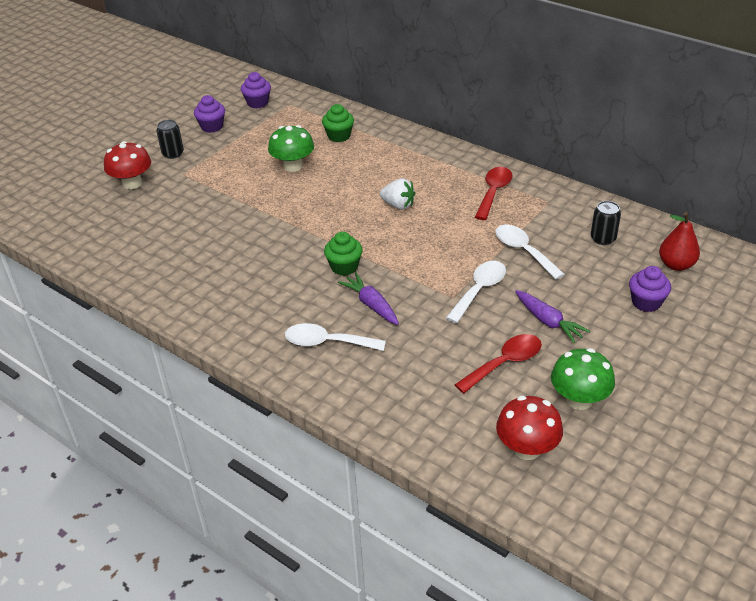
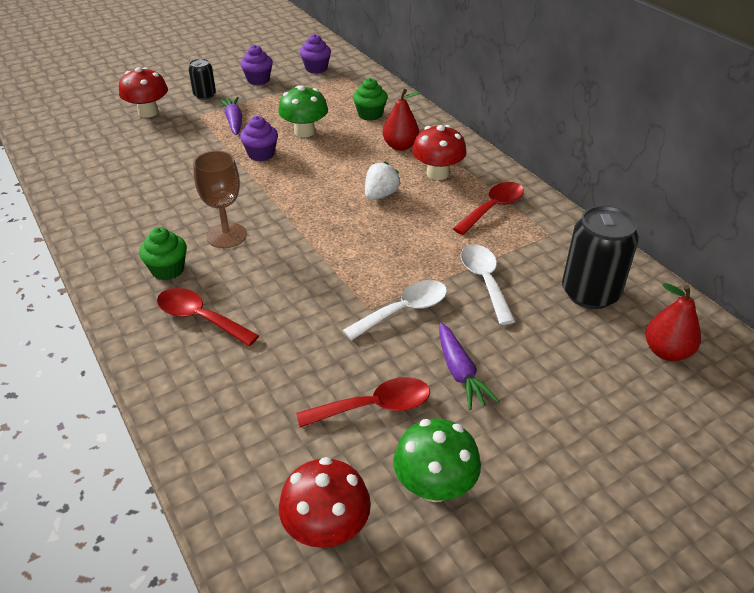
camera: 20 degrees right, 0 degrees up
white spoon [285,323,386,351] -> red spoon [157,288,259,346]
green cupcake [324,232,363,276] -> green cupcake moved to [139,227,187,280]
purple carrot [338,273,399,325] -> purple carrot moved to [219,97,242,135]
white strawberry [380,178,415,210] -> white strawberry turned 105 degrees counterclockwise [365,162,401,200]
black can [591,201,621,245] -> black can [562,206,639,309], size x1.80
purple cupcake [629,266,671,312] -> purple cupcake moved to [240,116,278,161]
none -> brown goblet [193,151,247,248]
none -> red pear [383,89,420,151]
none -> red mushroom [412,125,466,180]

